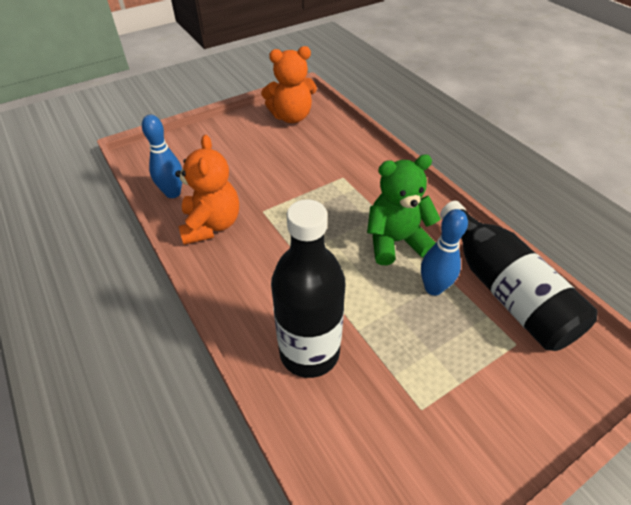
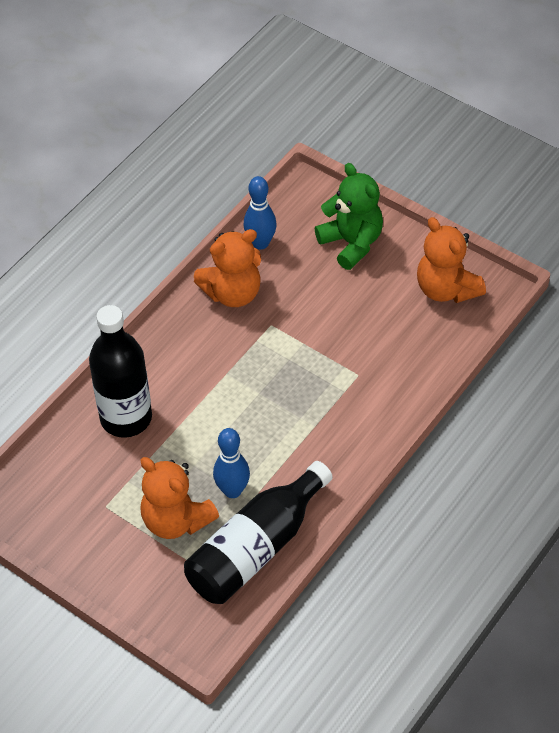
camera: 70 degrees right, 5 degrees up
green teddy bear [367,154,440,265] -> green teddy bear moved to [315,163,383,270]
none -> orange teddy bear [140,457,219,539]

